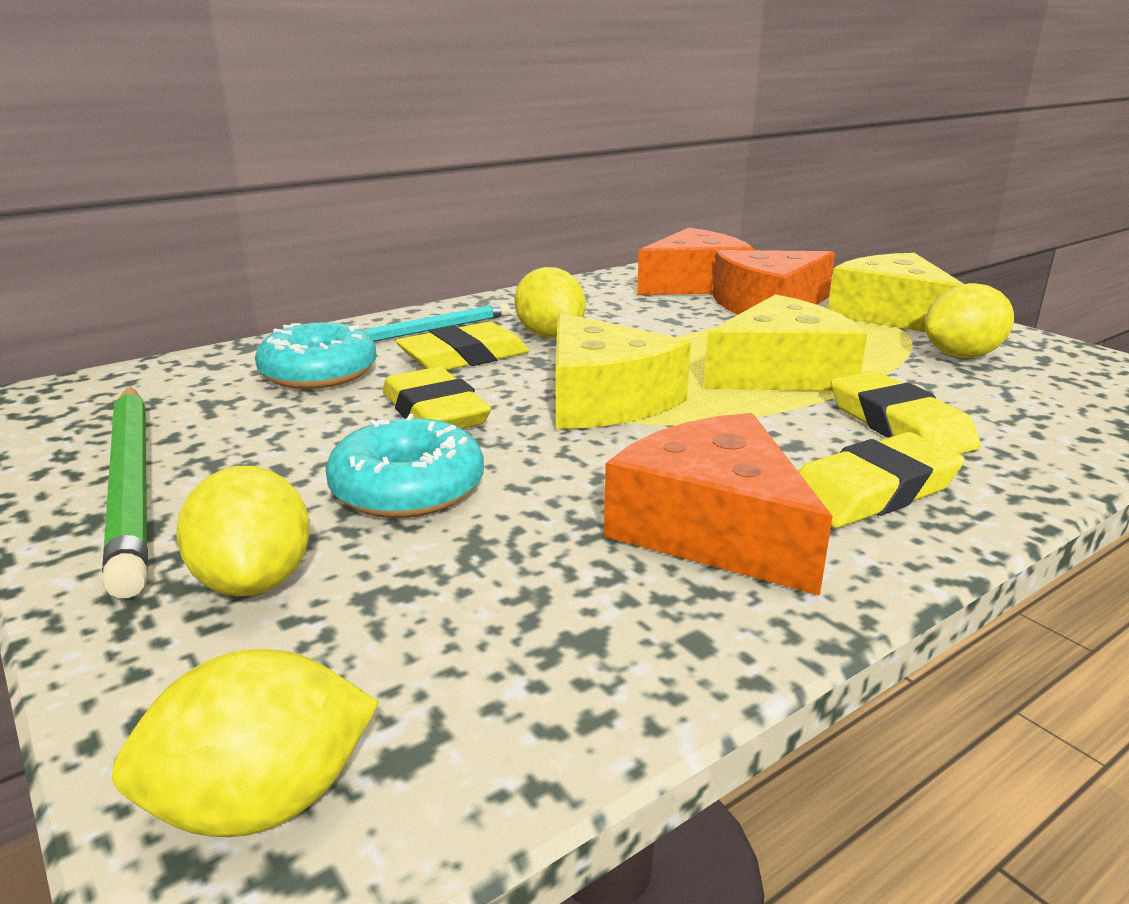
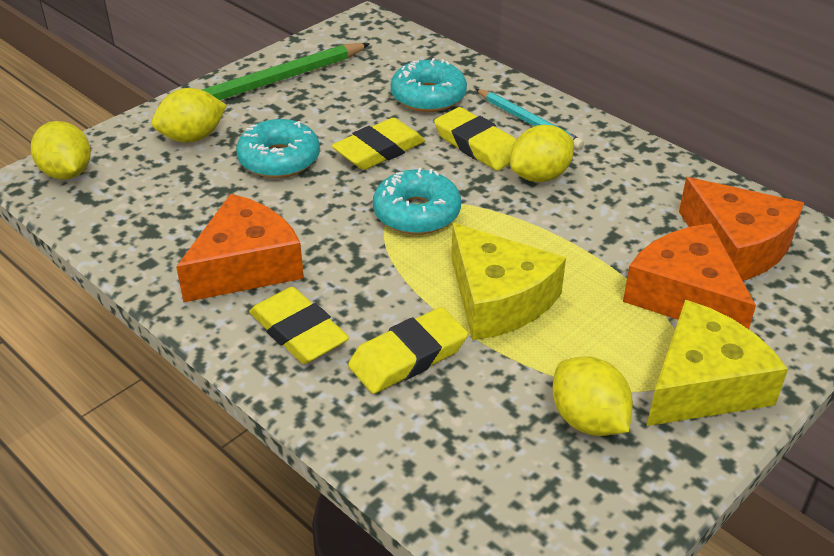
camera: 80 degrees right, 15 degrees up
yellow cheese [555,313,691,429] -> turquoise donut [373,168,461,235]

